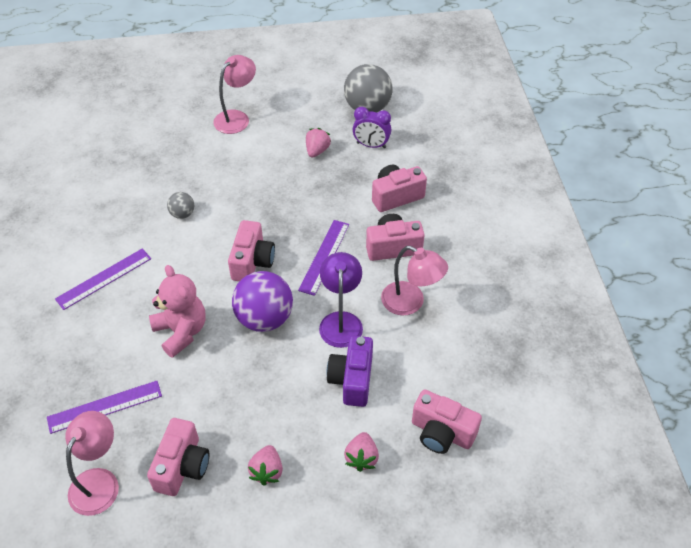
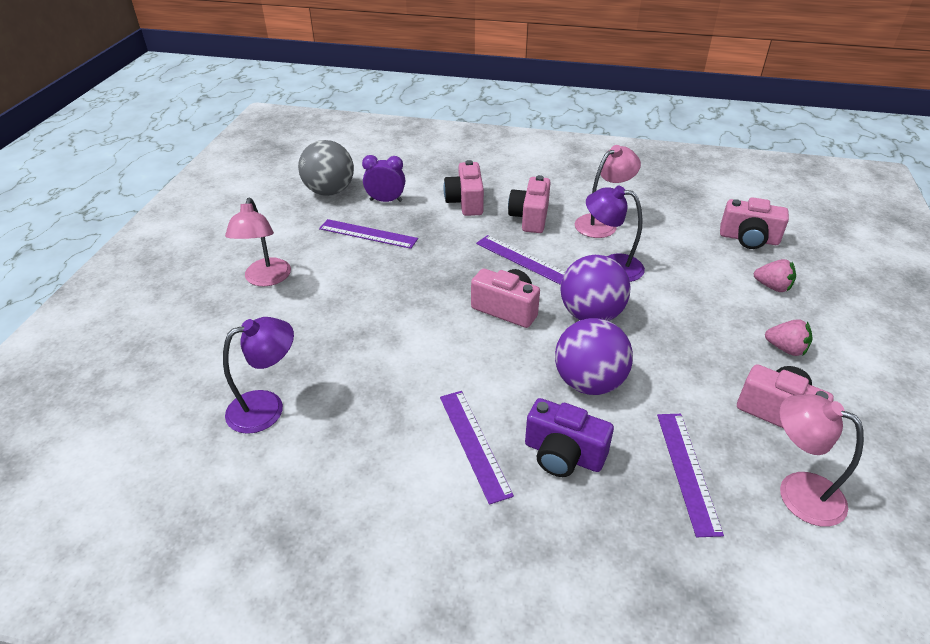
camera: 70 degrees left, 10 degrees down
pink teddy bear [149,265,206,358] -> purple ball [555,318,633,395]
grey ball [167,192,194,219] -> none
pink lamp [213,55,256,134] -> pink lamp turned 150 degrees counterclockwise [225,198,291,286]
pink strawberry [306,128,331,158] -> purple ruler [319,219,418,249]
purple camera [327,336,373,407] -> purple camera moved to [525,398,614,477]
purple clock [353,107,391,148] -> purple clock turned 120 degrees counterclockwise [362,155,405,202]
pink camera [412,389,482,454] -> pink camera turned 60 degrees clockwise [720,197,789,249]
none -> purple lamp [223,317,294,434]

